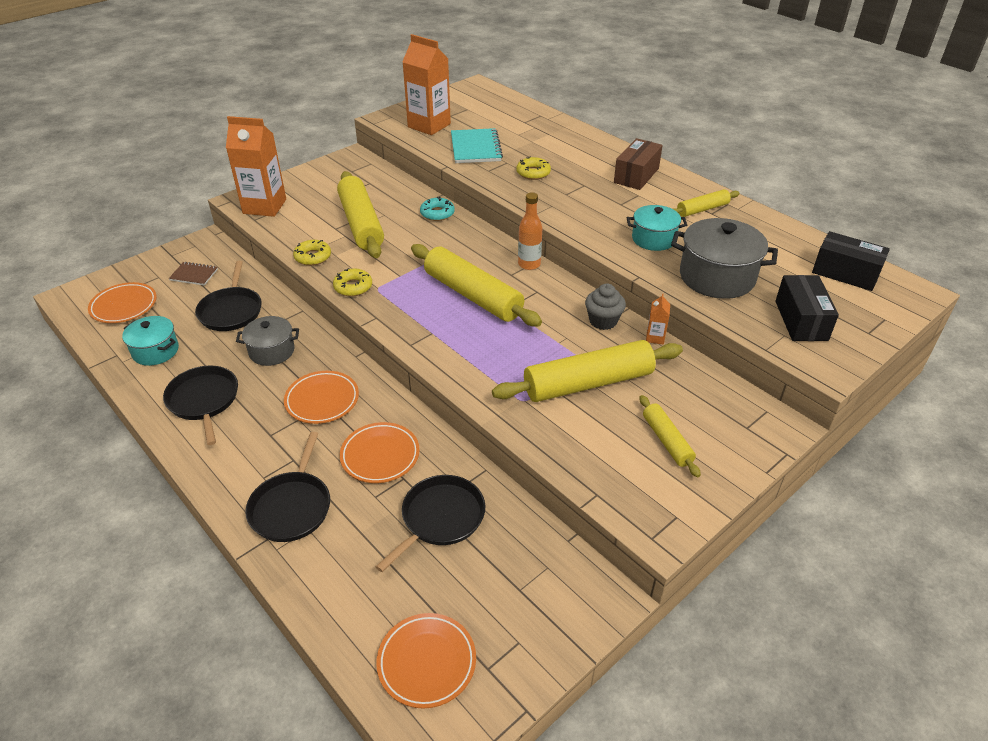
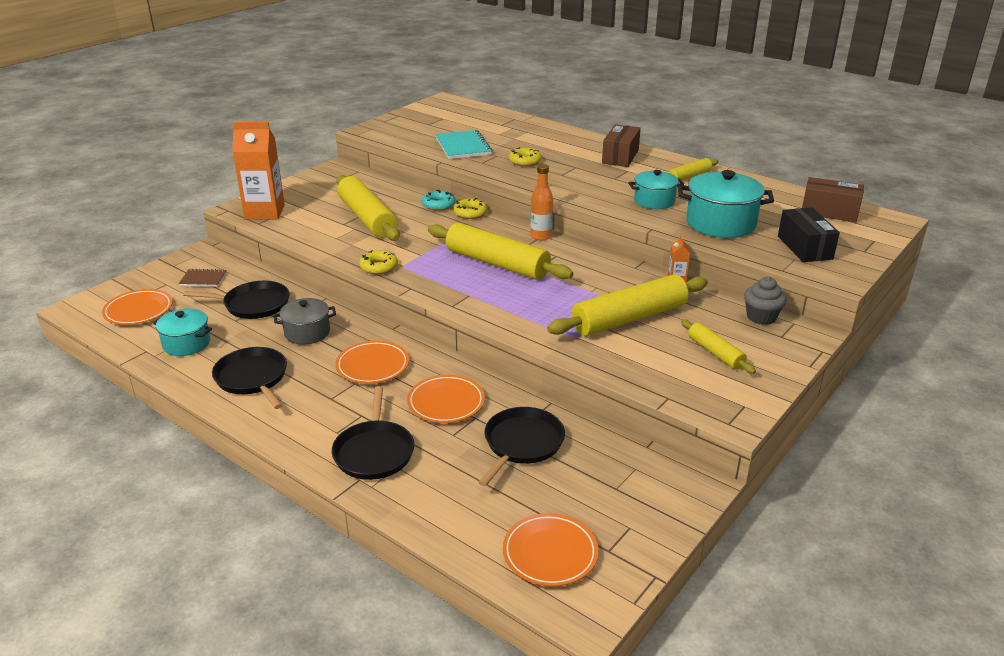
camera: 10 degrees left, 10 degrees down
black pan [195,261,262,331] -> black pan turned 75 degrees counterclockwise [183,281,290,319]
yellow donut [293,240,331,266] -> yellow donut moved to [453,198,488,219]
orange carton [402,34,451,135] -> none
grey cupcake [585,284,626,330] -> grey cupcake moved to [744,277,786,325]
grey pot [671,218,778,299] -> turquoise pot [678,170,774,238]
black box [812,231,890,291] -> brown box [802,177,864,222]

